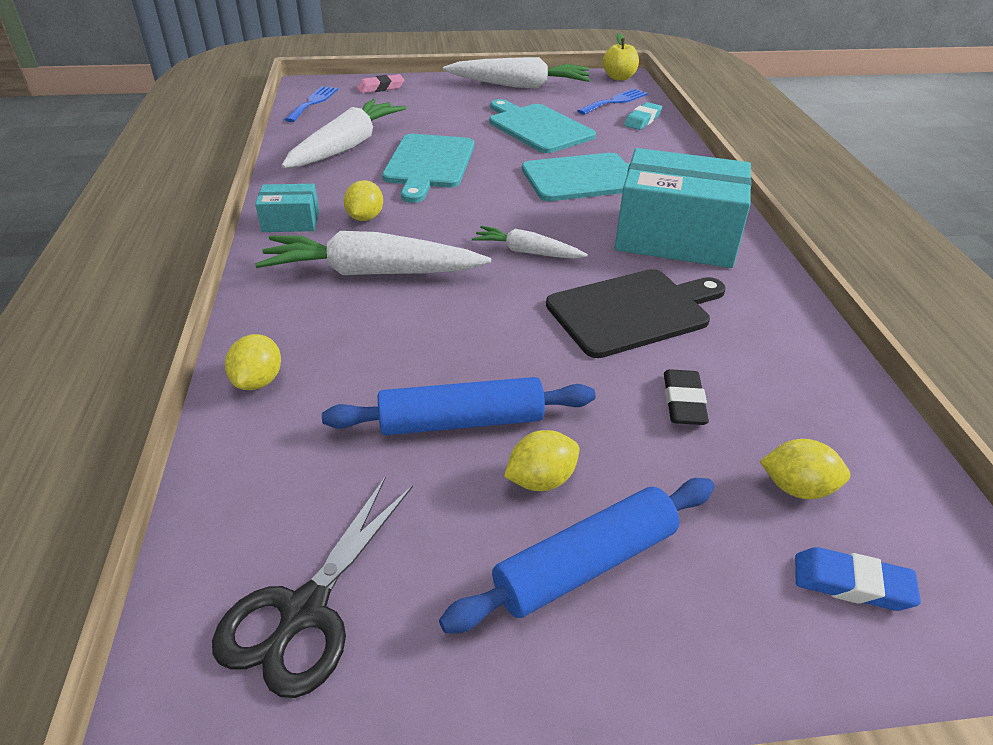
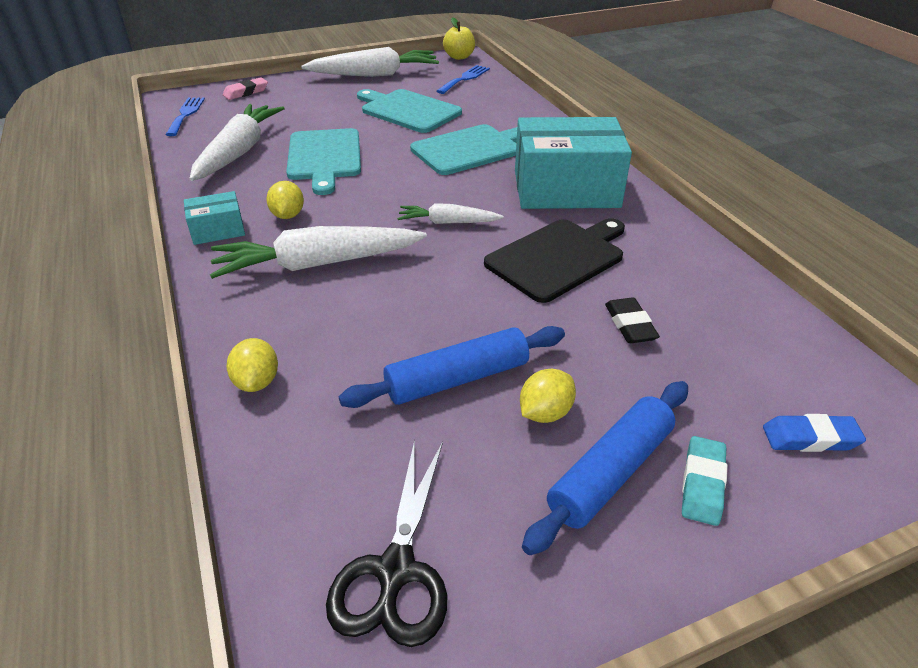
camera: 15 degrees left, 0 degrees up
turquoise eraser [624,102,662,130] -> turquoise eraser moved to [682,436,727,526]
yellow lemon [760,439,850,499] -> none

